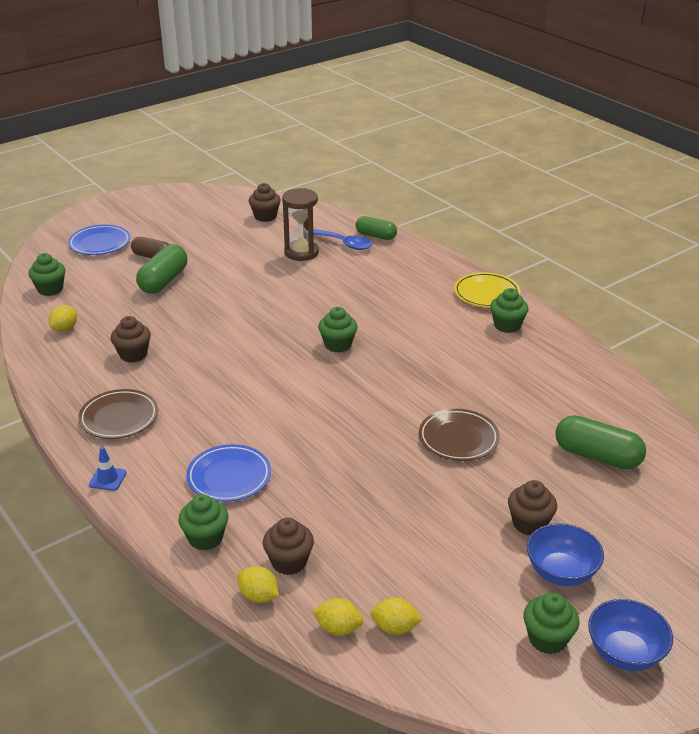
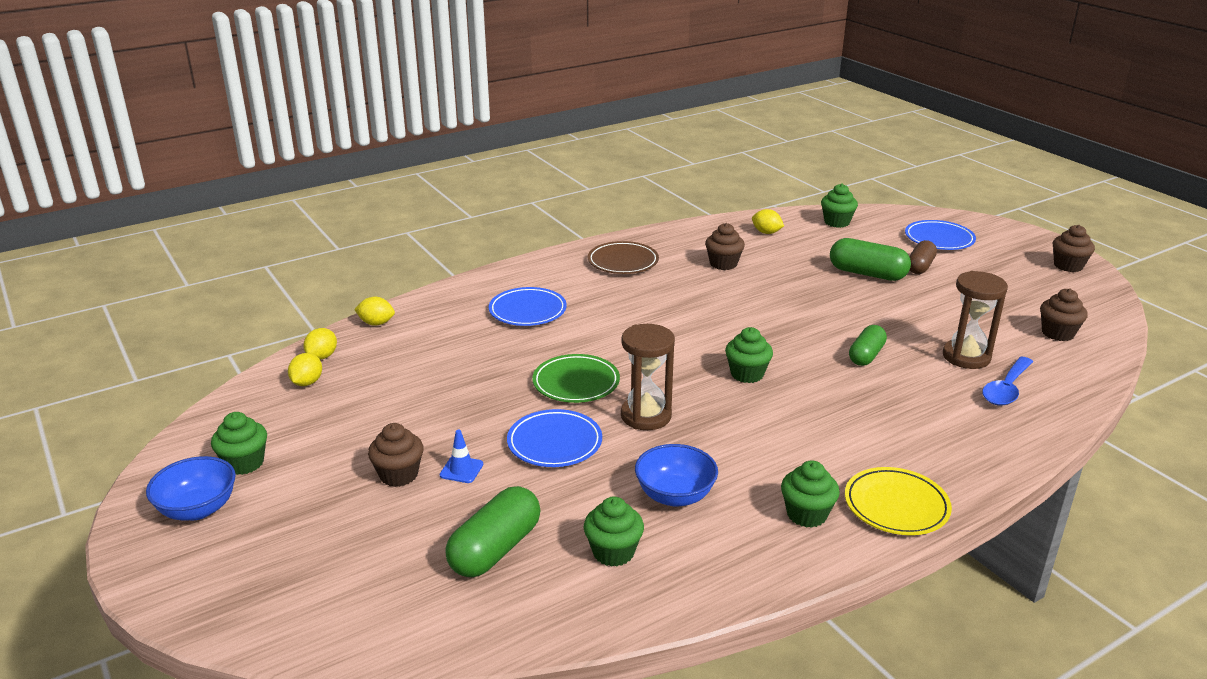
camera: 95 degrees right, 5 degrees down
blue traffic cone [89,446,127,491] -> blue traffic cone moved to [440,430,483,483]
green cupcake [178,494,228,551] -> green cupcake moved to [584,496,644,567]
yellow lemon [238,566,279,603] -> yellow lemon turned 60 degrees clockwise [354,297,395,326]
brown cupcake [263,518,314,575] -> brown cupcake moved to [1053,225,1095,272]
green capsule [356,216,397,240] -> green capsule moved to [849,325,887,366]
brown plate [419,409,500,461] -> blue plate [507,409,602,467]
blue bowl [527,523,604,586] -> blue bowl moved to [635,444,718,507]
none -> green plate [532,354,620,403]
none -> brown hourglass [621,324,675,430]

